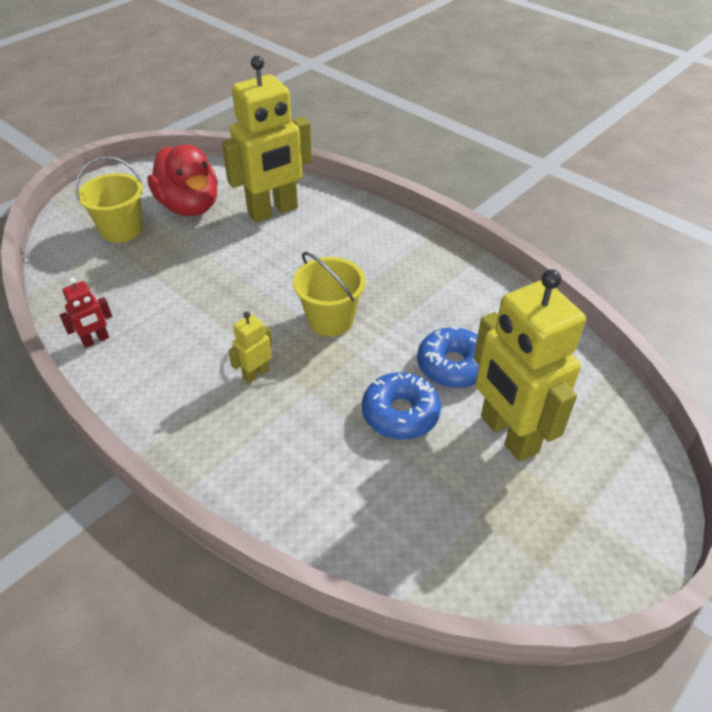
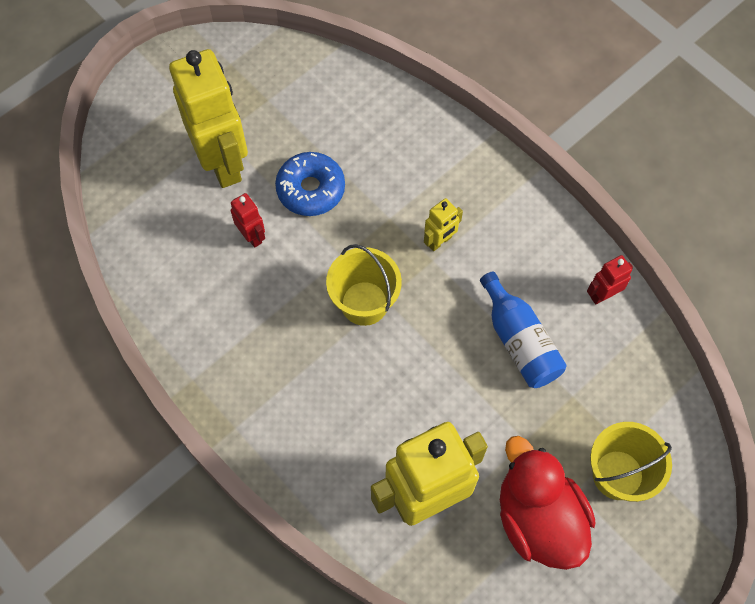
camera: 175 degrees left, 20 degrees up
blue donut [417,326,479,388] -> red robot [231,193,265,248]
none -> blue bottle [480,271,567,388]

